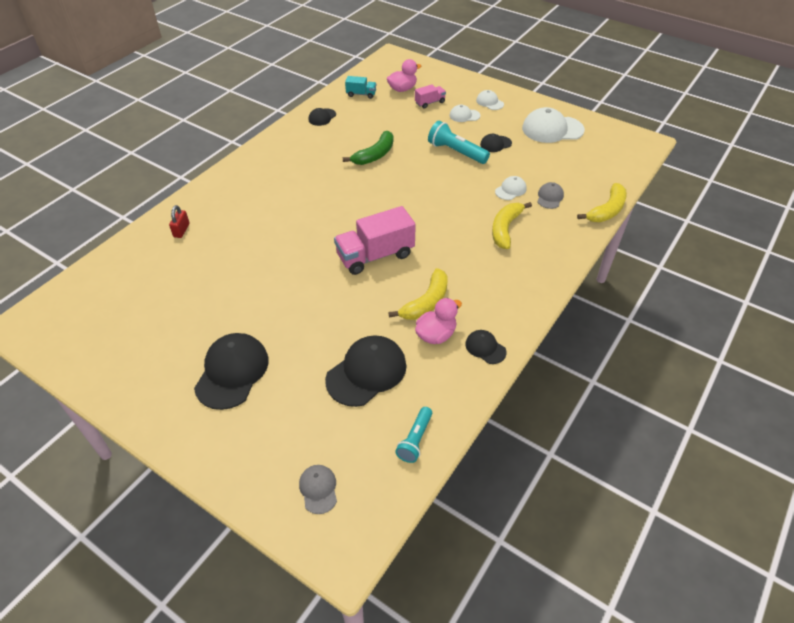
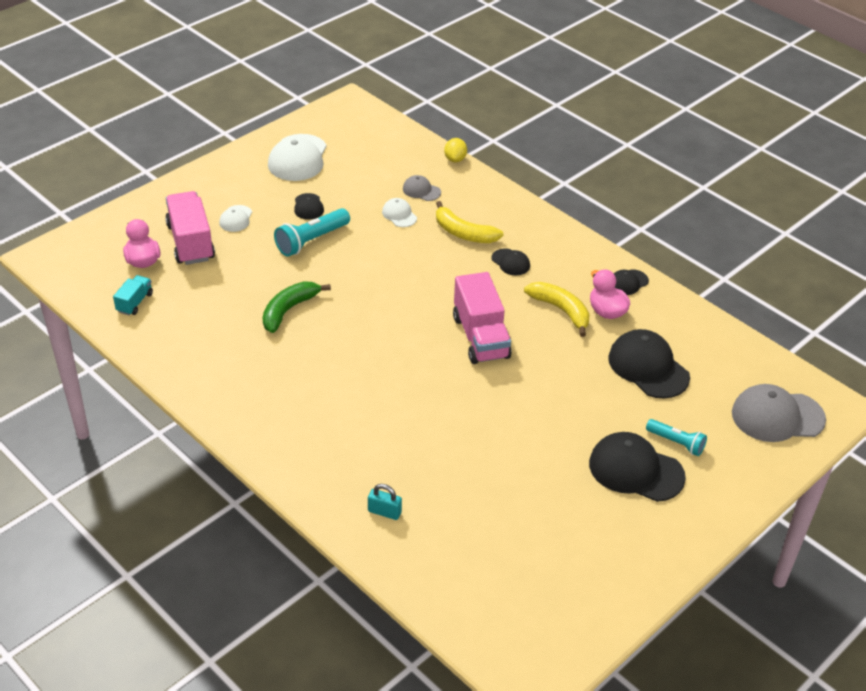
camera: 80 degrees left, 5 degrees down
red padlock [169,205,190,238] -> turquoise padlock [368,484,402,520]
grey cap [299,465,337,514] -> grey cap [732,384,826,442], size x1.95
black cap [308,108,336,126] -> black cap moved to [491,249,530,275]
green banana [343,131,393,165] -> green banana turned 105 degrees counterclockwise [262,281,331,333]
turquoise flashlight [395,407,432,463] -> turquoise flashlight moved to [646,419,707,456]
pink truck [415,84,446,109] -> pink truck [165,191,215,265], size x1.96
white cap [476,90,504,110] -> none
yellow banana [577,183,627,222] -> yellow lemon [444,138,467,162]

